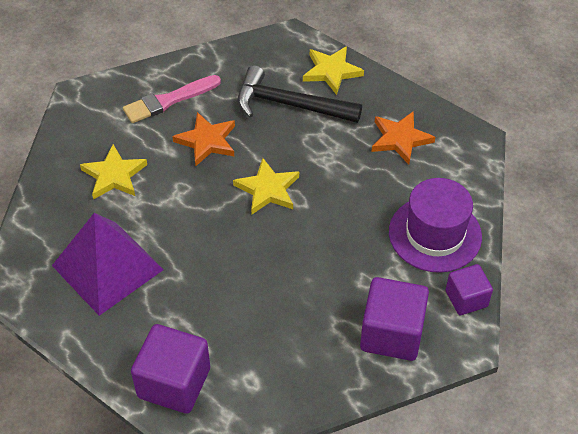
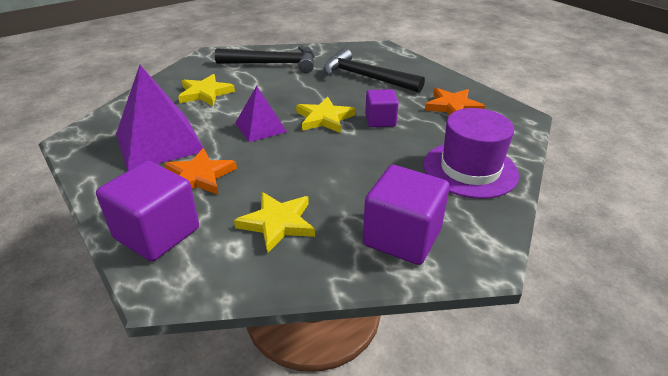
camera: 15 degrees right, 15 degrees down
pink brush [123,75,221,123] -> black hammer [215,45,315,73]
orange star [172,112,235,167] -> orange star moved to [164,148,237,195]
yellow star [303,46,364,95] -> yellow star moved to [234,192,315,254]
purple cube [446,264,493,315] -> purple cube moved to [365,89,399,127]
none -> purple pyramid [235,86,287,142]

